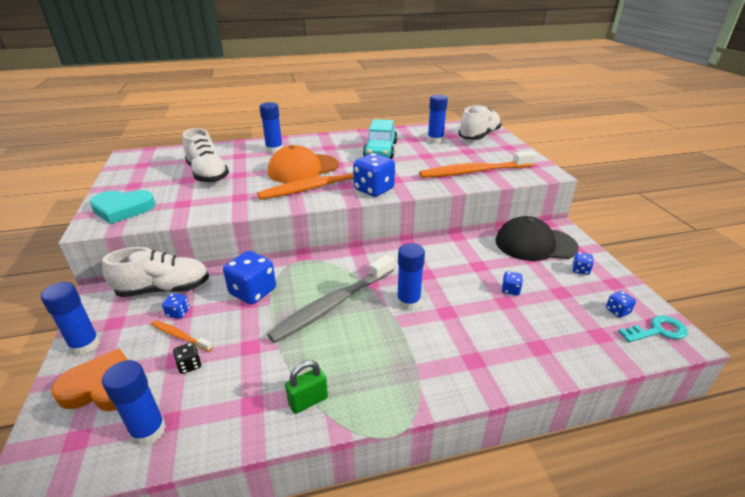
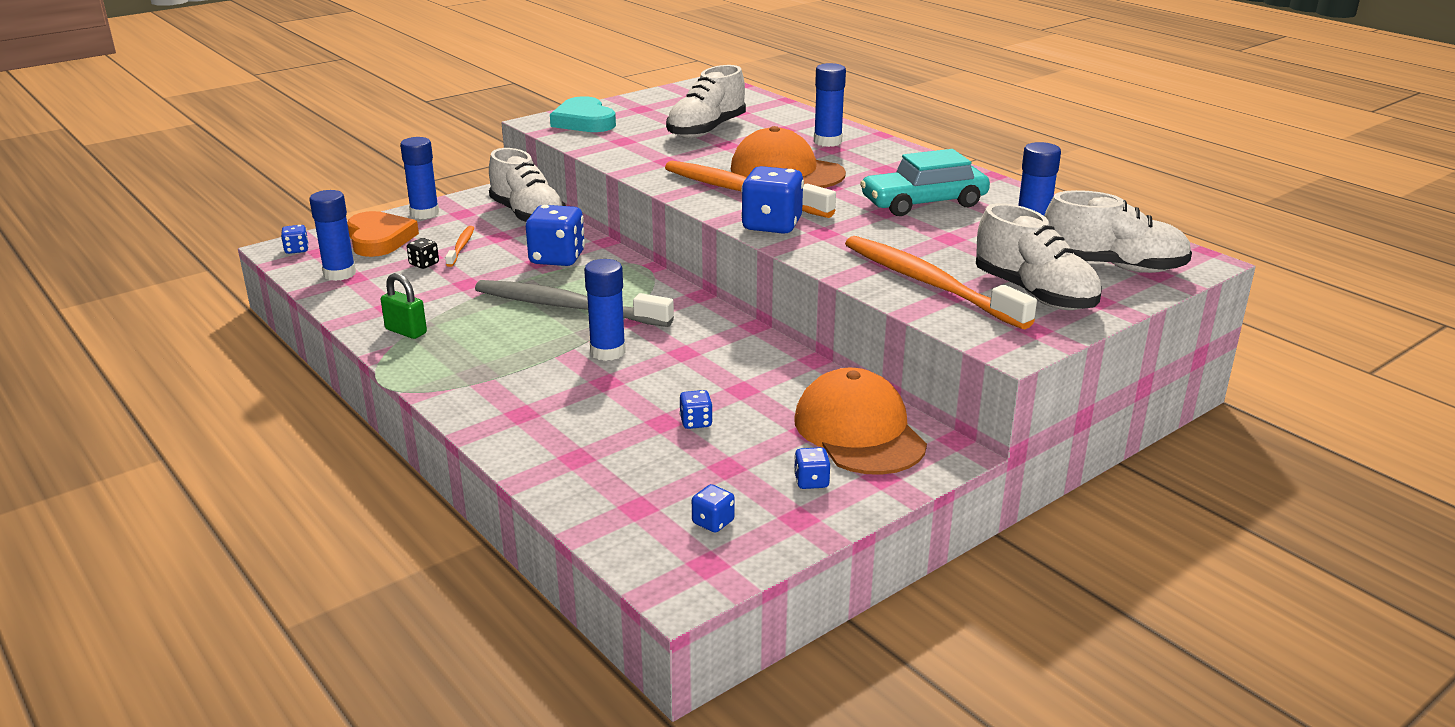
camera: 65 degrees right, 5 degrees down
blue dice [162,293,190,319] -> blue dice moved to [281,225,309,254]
black cap [496,216,579,261] -> orange cap [795,368,927,475]
turquoise key [618,316,688,342] -> none
none -> white shoe [976,203,1102,310]

